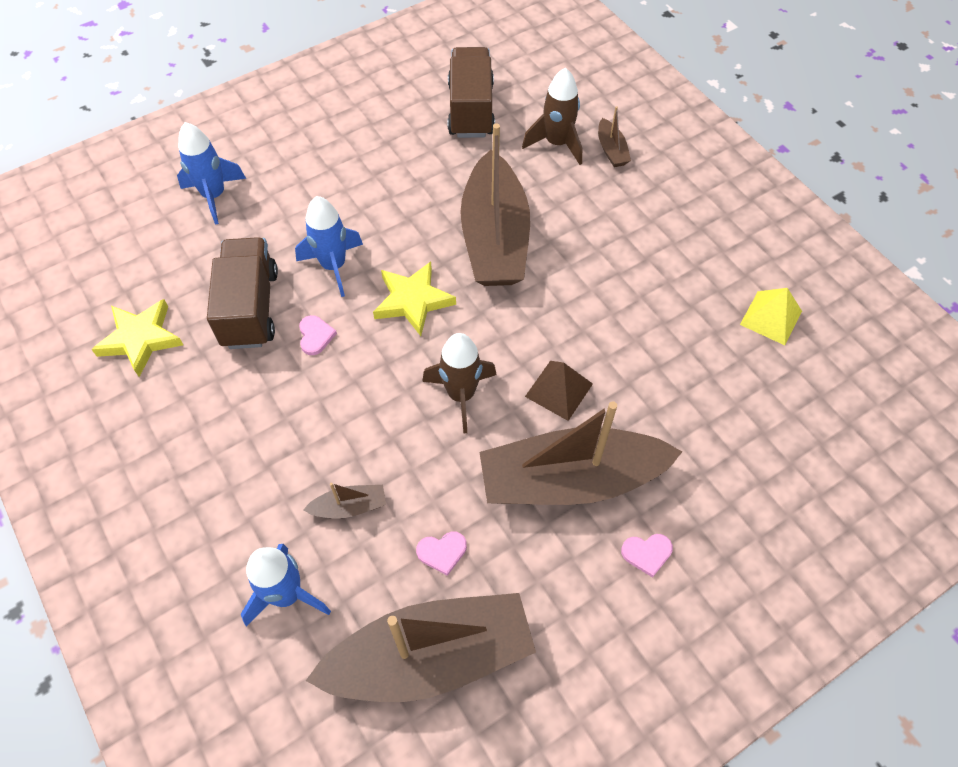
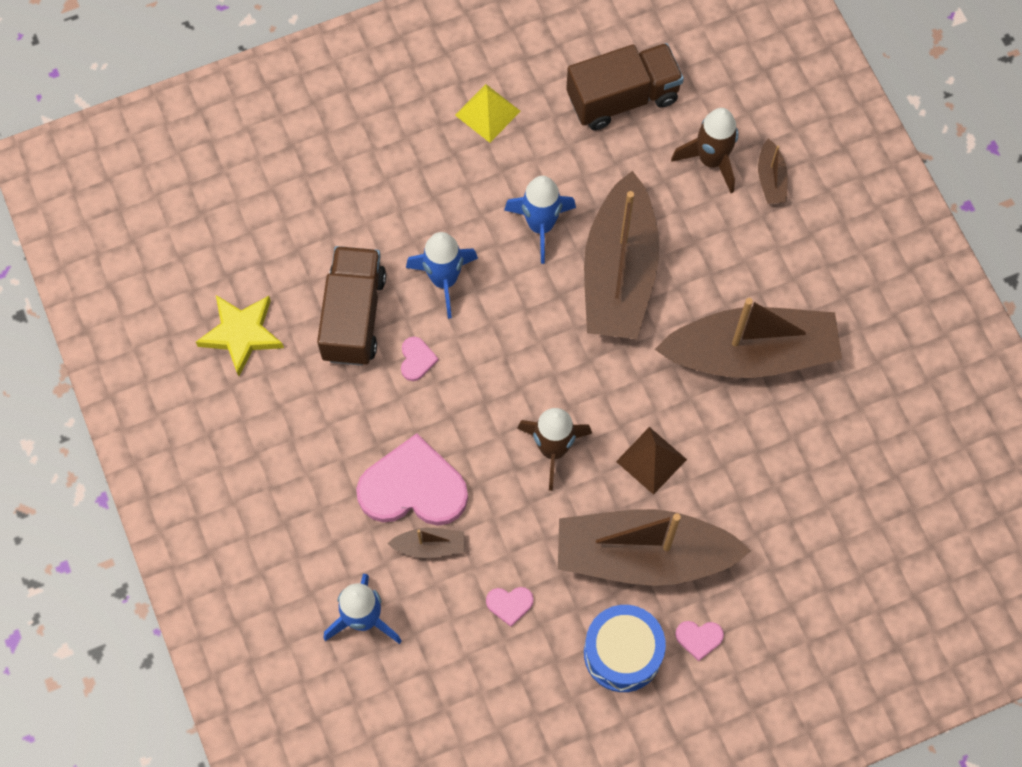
camera: 10 degrees right, 10 degrees up
blue rocket [177,122,246,224] -> blue rocket moved to [504,176,576,264]
brown boat [306,593,536,702] -> brown boat moved to [655,298,842,378]
yellow star [373,262,456,336] -> none
brown truck [447,47,495,138] -> brown truck turned 60 degrees clockwise [566,43,684,130]
yellow pyramid [740,288,802,345] -> yellow pyramid moved to [455,84,521,143]
none -> pink heart [356,433,468,526]
none -> blue drum [584,605,666,692]

